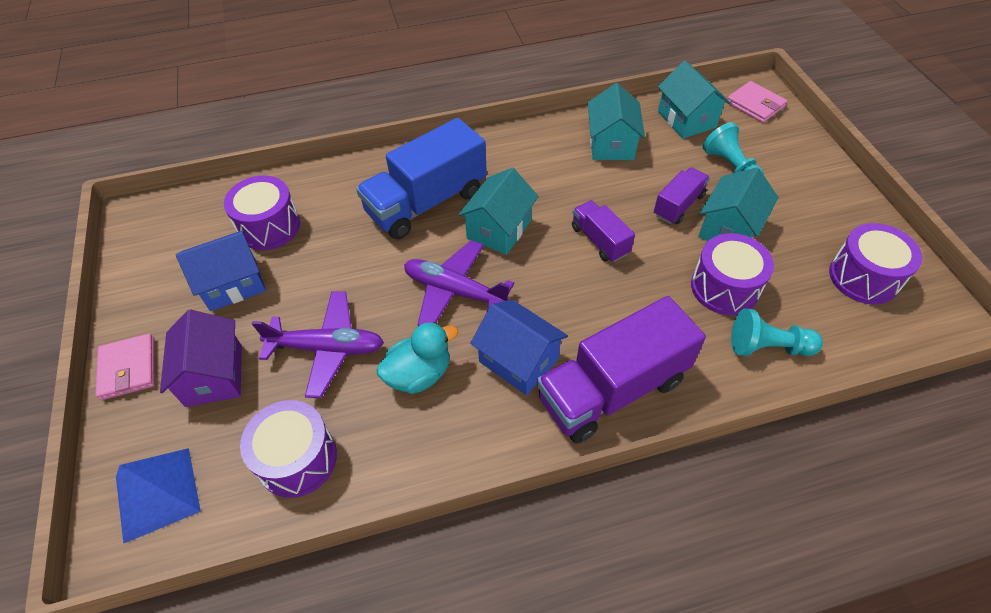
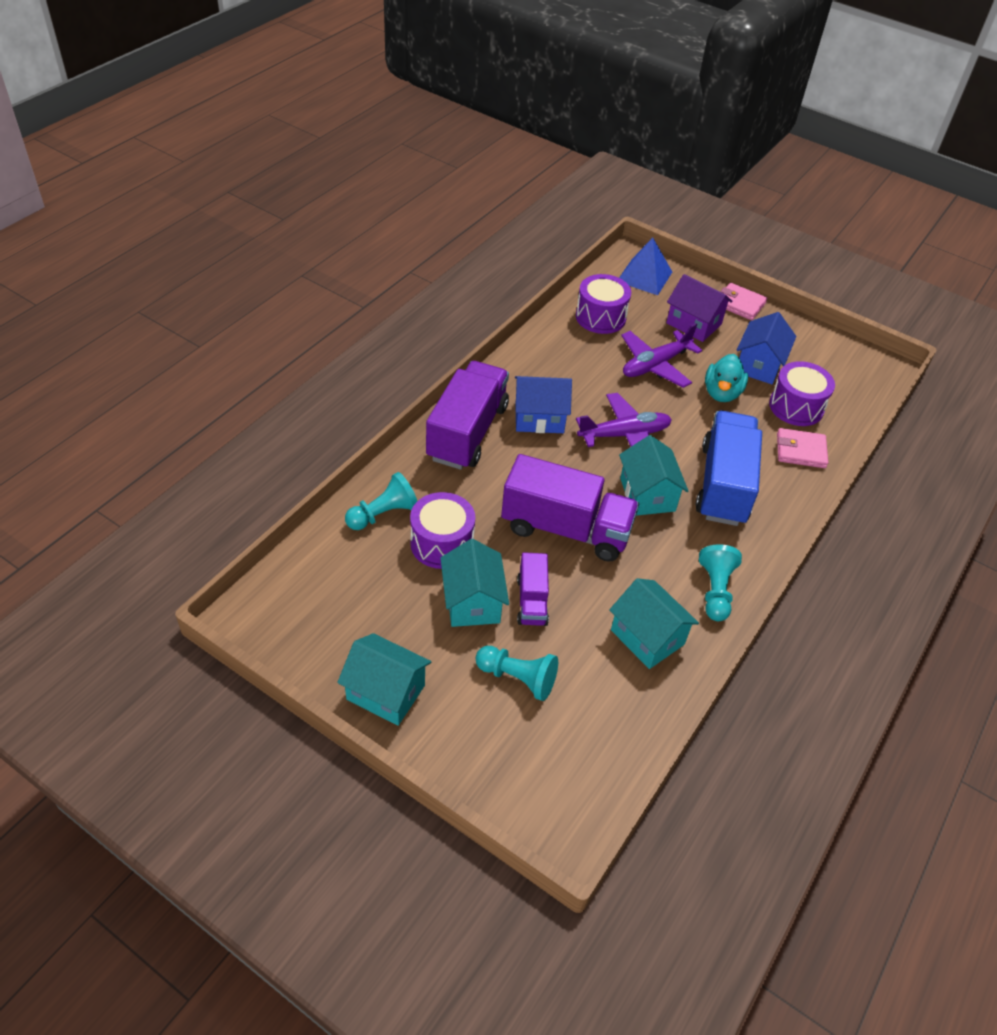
camera: 135 degrees right, 5 degrees down
turquoise duck [377,322,458,394] -> turquoise duck moved to [705,354,748,402]
purple truck [572,200,635,262] -> purple truck [501,454,639,562], size x1.93
turquoise house [658,61,730,139] -> turquoise house moved to [337,633,431,726]
pink wallet [726,81,787,123] -> pink wallet moved to [777,428,828,468]
purple drum [829,223,922,304] -> none
none -> turquoise pawn [699,544,742,621]

